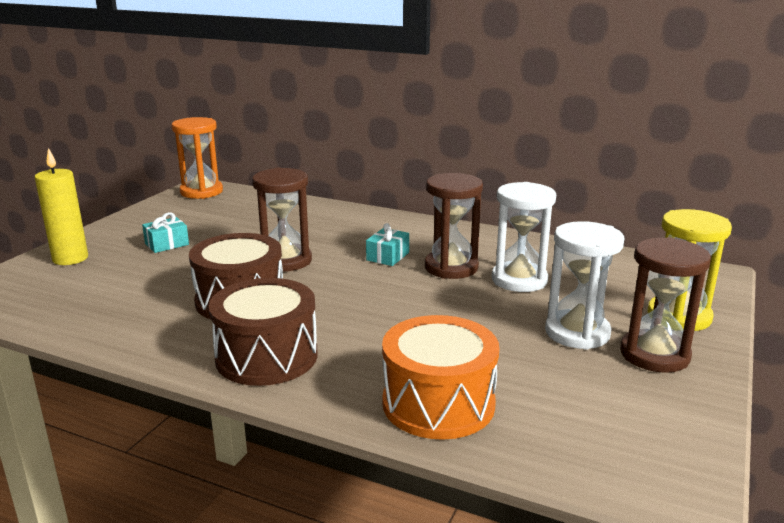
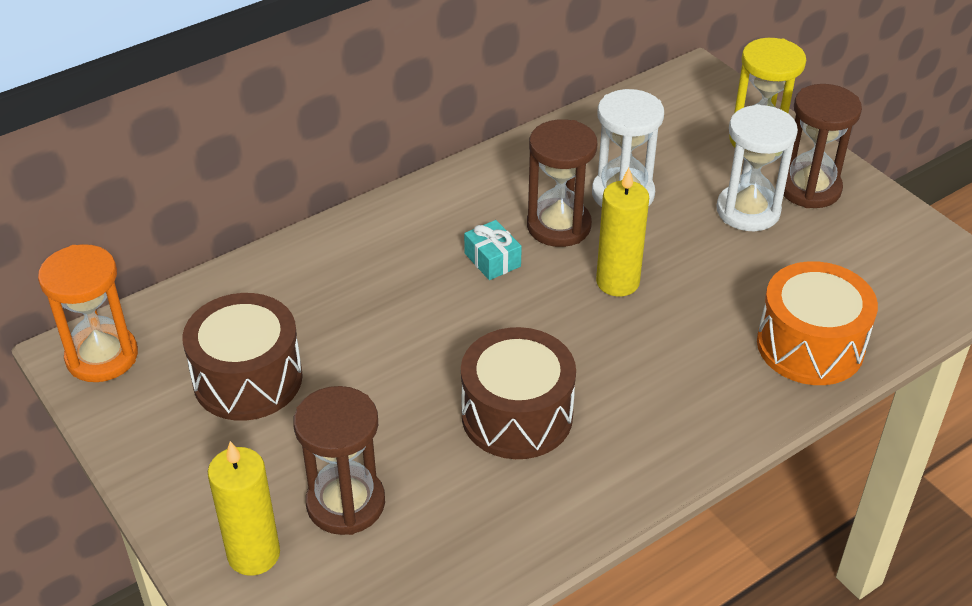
camera: 60 degrees left, 20 degrees up
turquoise gift [142,212,189,253] -> none
brown drum [209,278,318,386] -> brown drum moved to [183,293,303,421]
brown hourglass [252,168,312,272] -> brown hourglass moved to [293,386,385,535]
none -> yellow candle [596,168,649,297]

